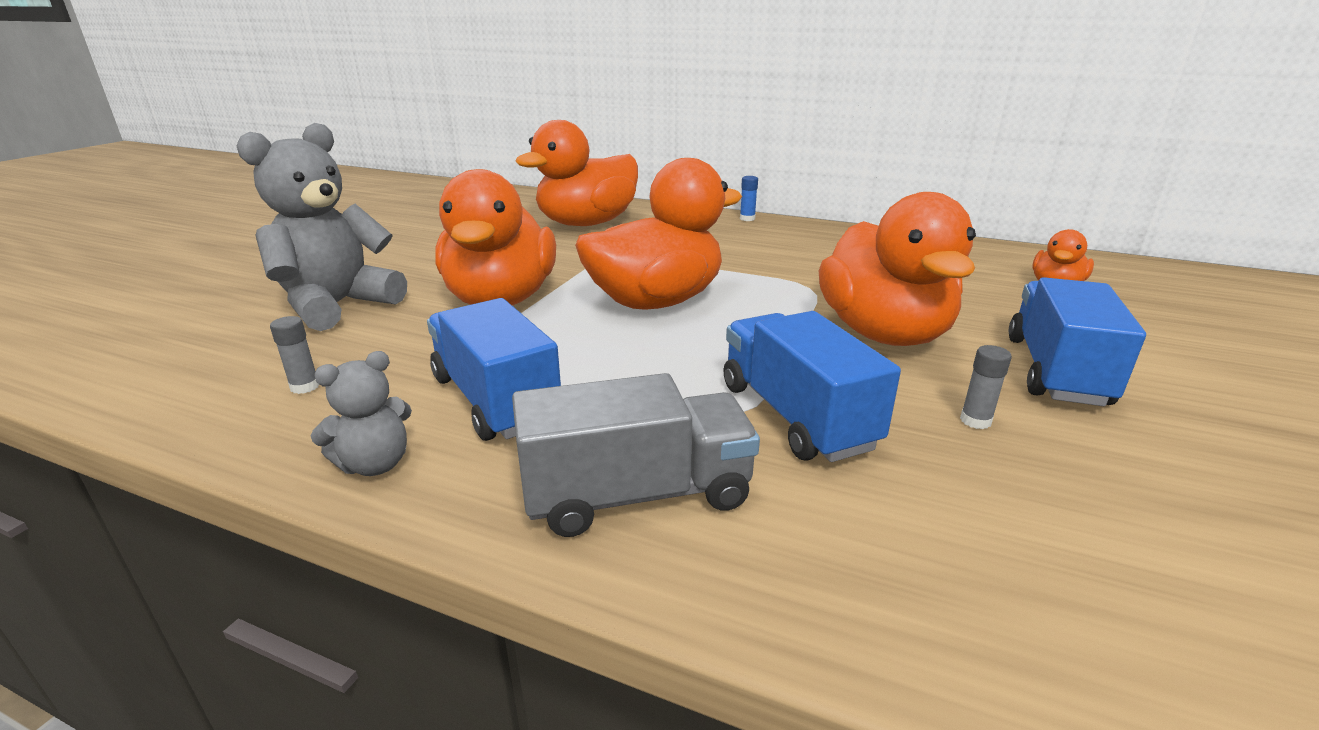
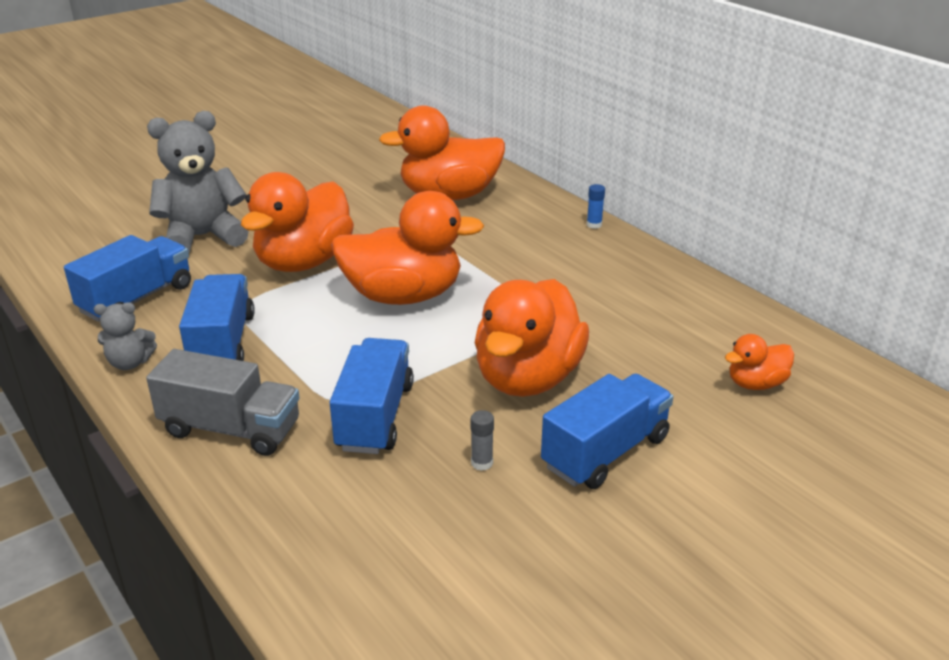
camera: 30 degrees right, 5 degrees up
grey glue stick [270,316,320,394] -> blue truck [64,235,191,322]

